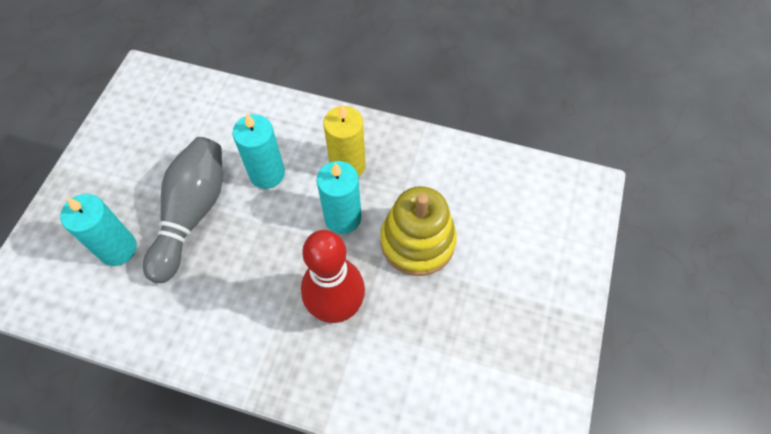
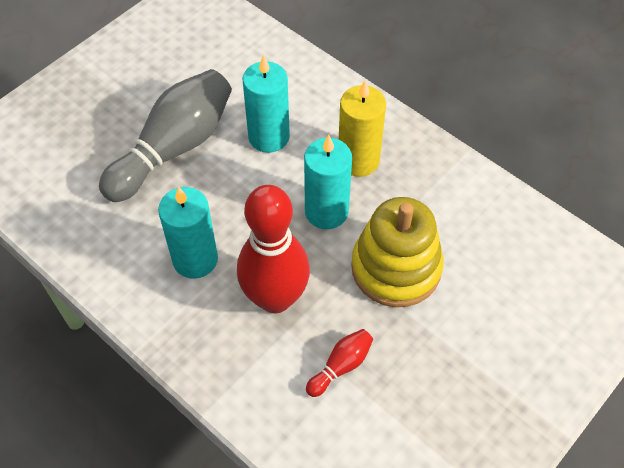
camera: 25 degrees right, 5 degrees down
turquoise candle [60,194,137,266] -> turquoise candle moved to [158,186,218,279]
none -> red bowling pin [306,329,373,397]

